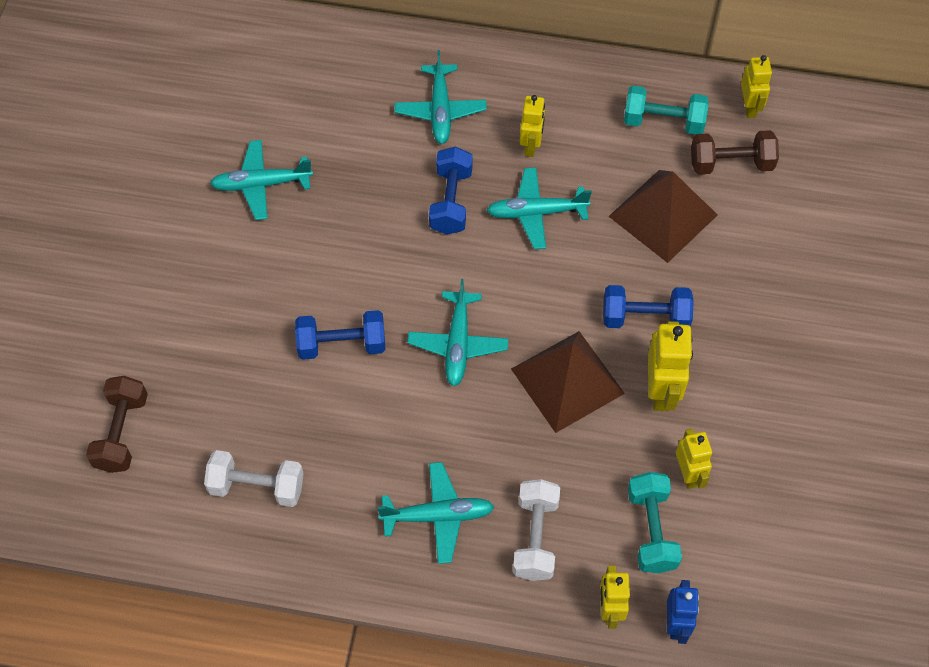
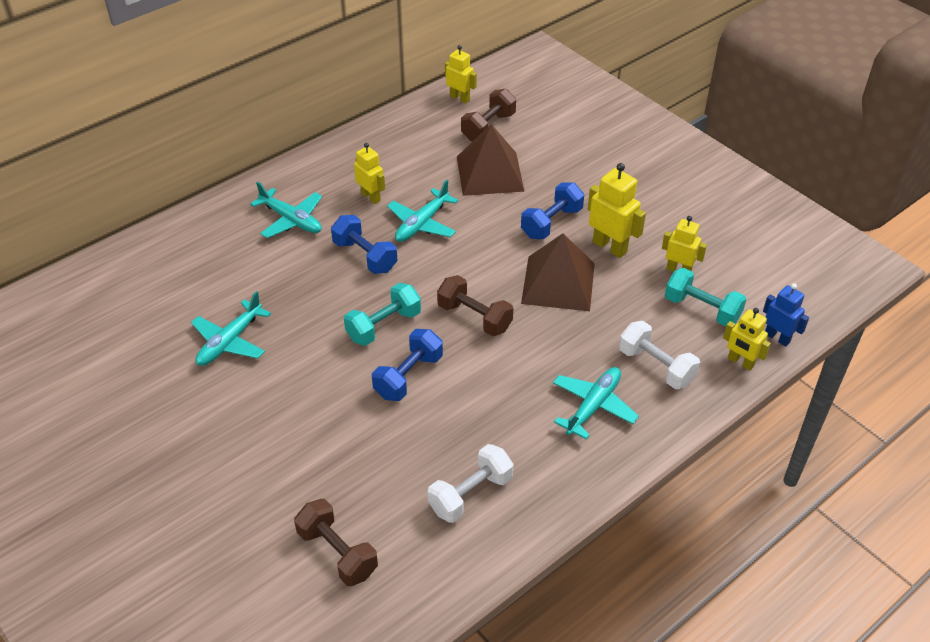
camera: 50 degrees left, 15 degrees down
turquoise plane [407,279,508,386] -> brown dumbbell [437,275,513,336]
turquoise dumbbell [624,86,709,134] -> turquoise dumbbell moved to [344,283,421,346]

